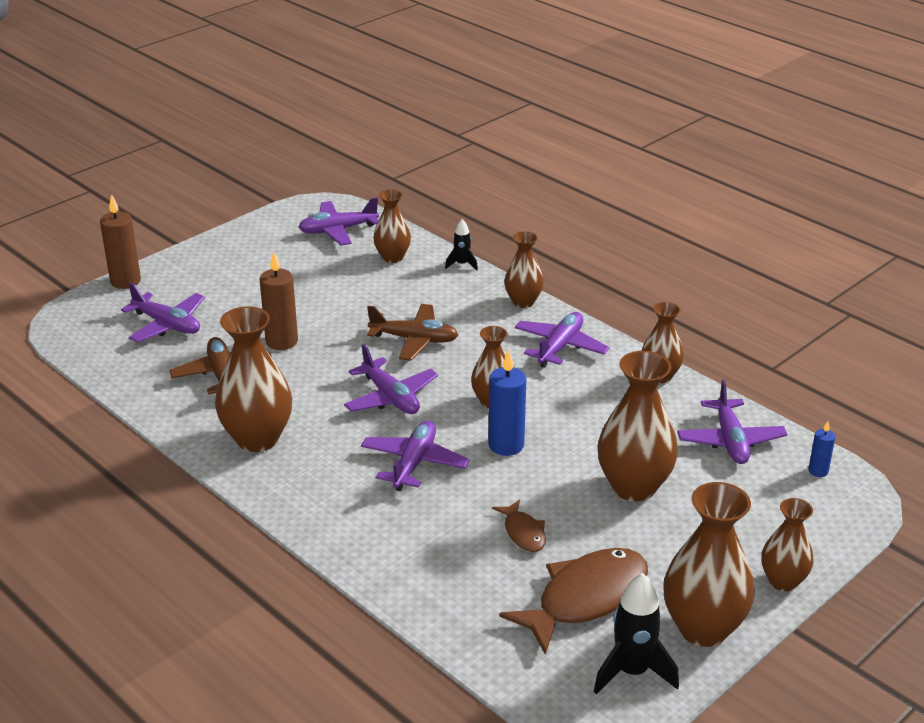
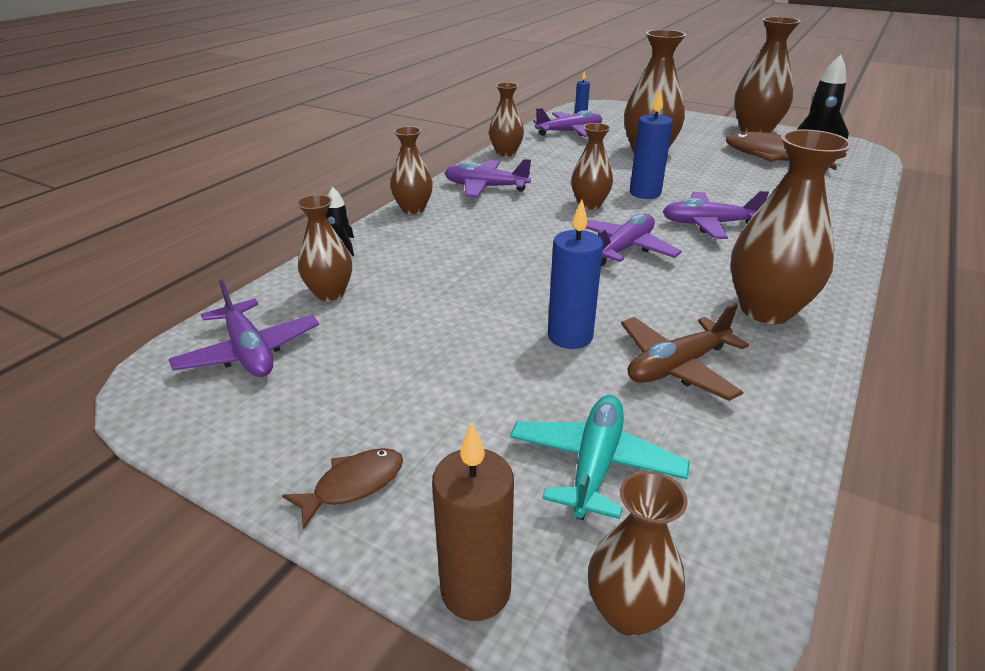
camera: 105 degrees left, 0 degrees up
purple plane [121,282,205,342] -> turquoise plane [510,395,690,520]
brown candle [260,252,298,350] -> blue candle [548,199,603,349]
brown plane [367,304,458,361] -> none
brown fish [492,500,546,552] -> brown fish moved to [282,448,403,530]
brown vase [762,498,814,591] -> brown vase moved to [588,471,688,636]

